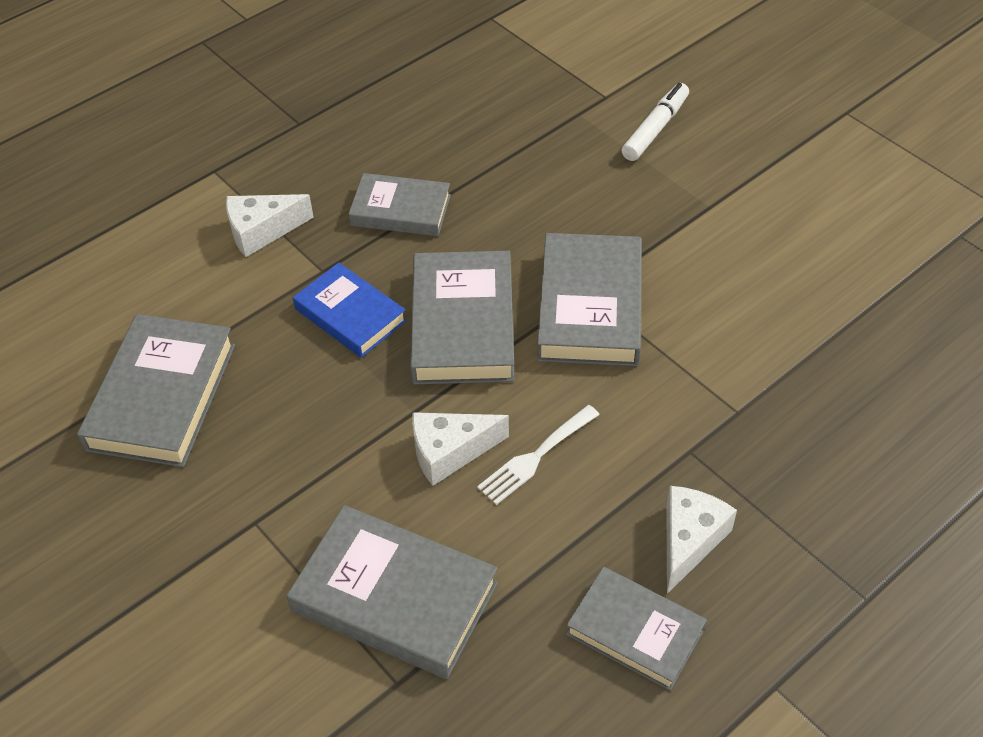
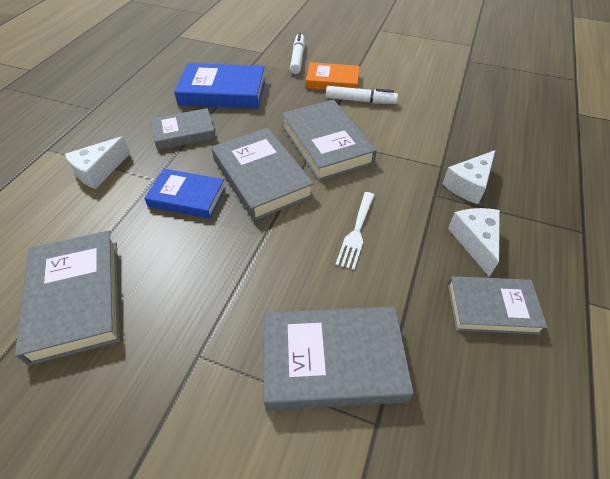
camera: 30 degrees left, 0 degrees up
white cheese [412,412,509,486] -> white cheese moved to [442,150,495,204]
none -> blue book [174,63,265,109]
none -> orange book [306,62,360,90]
none -> white marker [326,86,398,104]

